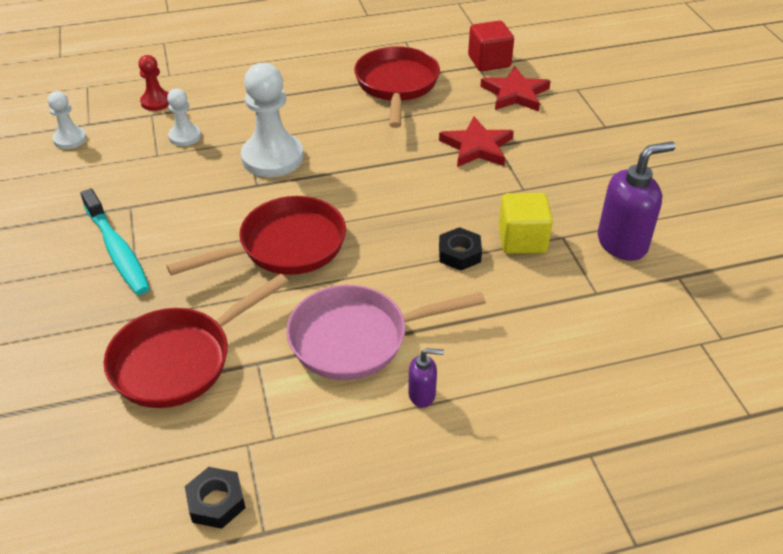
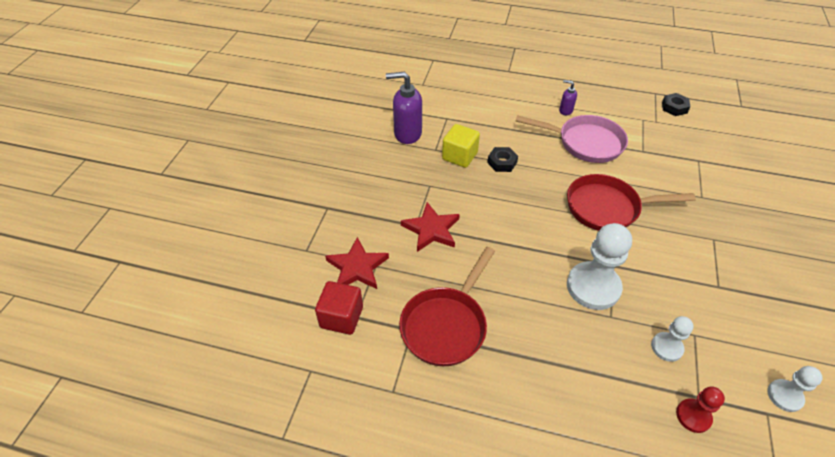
camera: 150 degrees left, 5 degrees up
turquoise toothbrush [81,189,150,295] -> none
red pan [104,274,289,408] -> none

